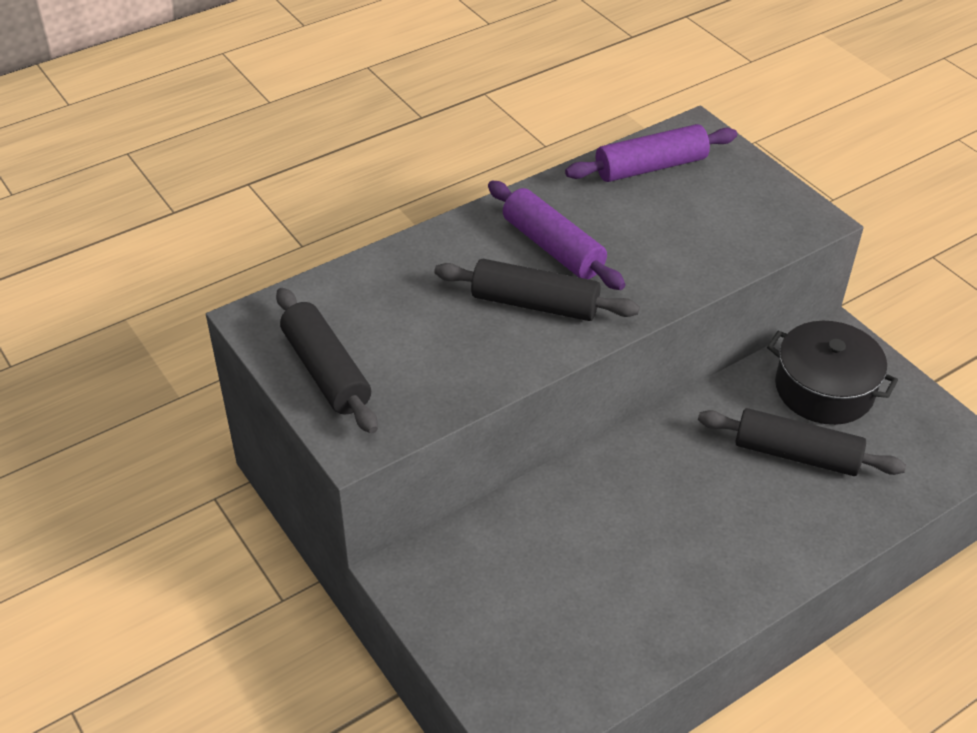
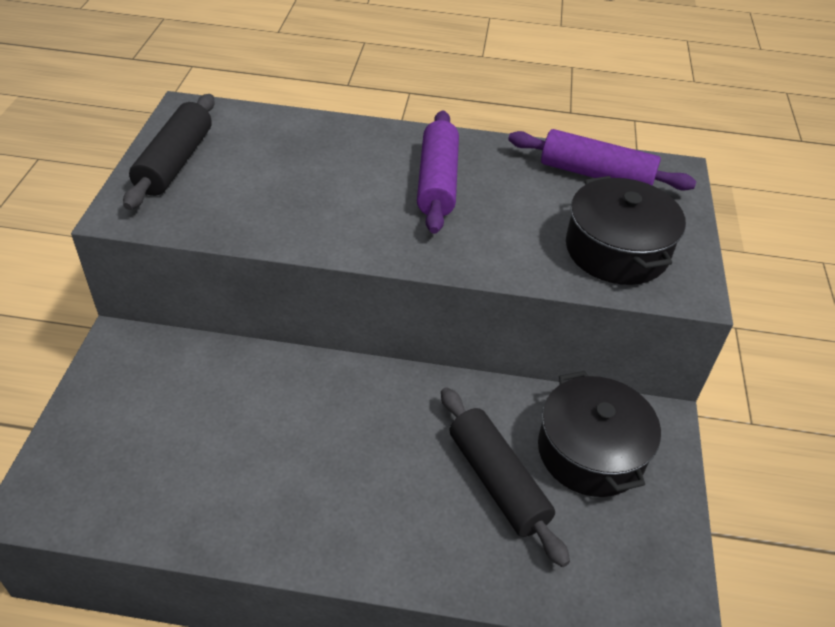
camera: 40 degrees right, 0 degrees up
black rolling pin [434,259,640,321] -> none
none -> black pot [566,176,686,285]

